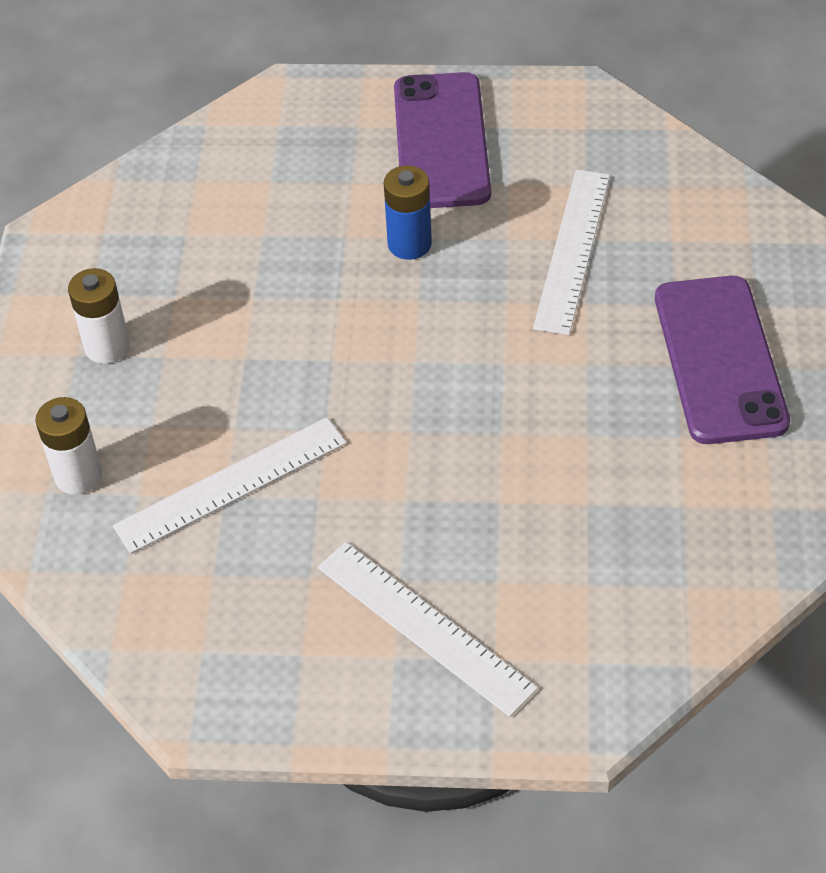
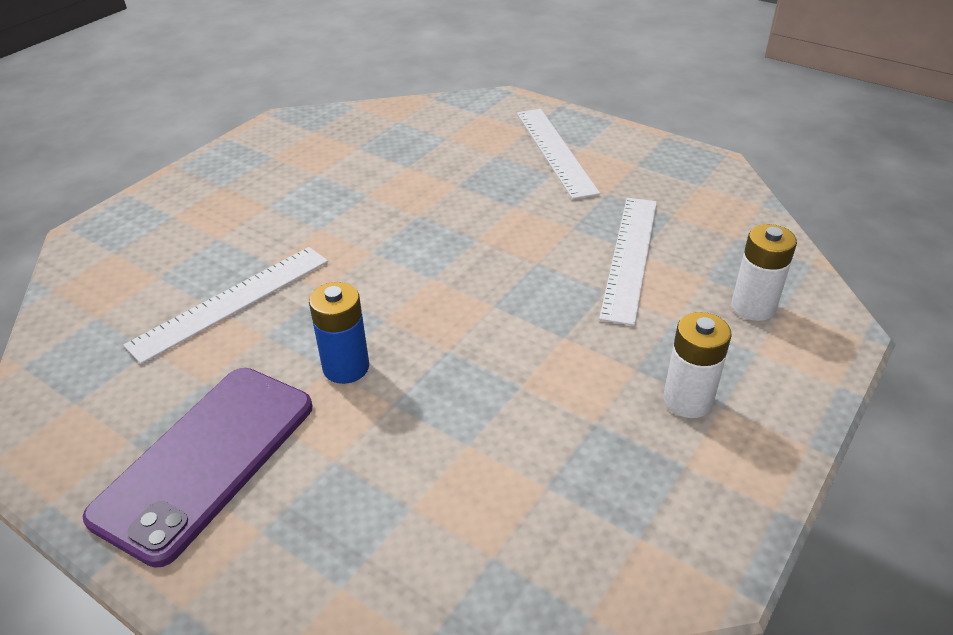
camera: 150 degrees left, 10 degrees down
white ruler [113,417,347,554] -> white ruler turned 75 degrees counterclockwise [599,198,657,326]
purple phone [655,276,790,444] -> none

